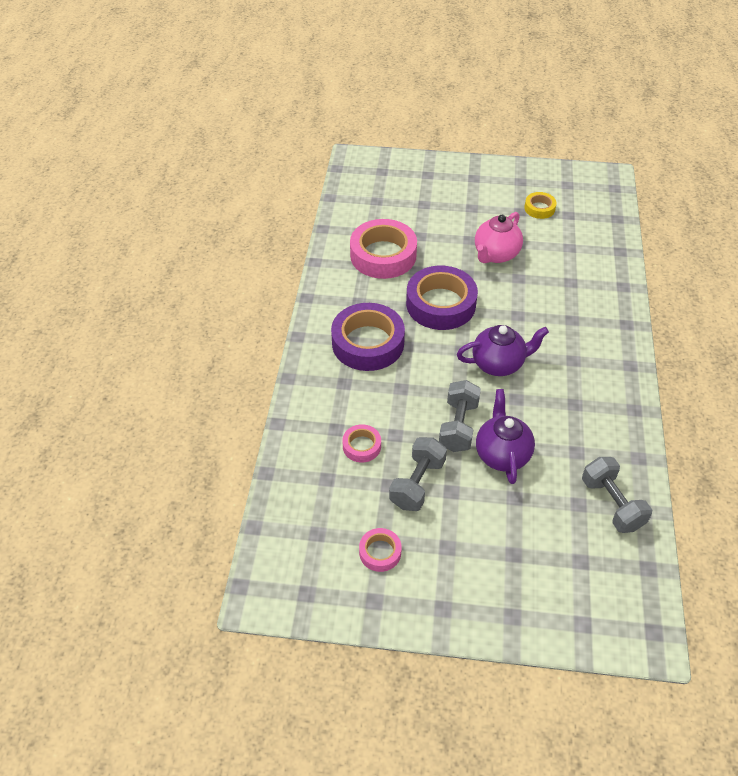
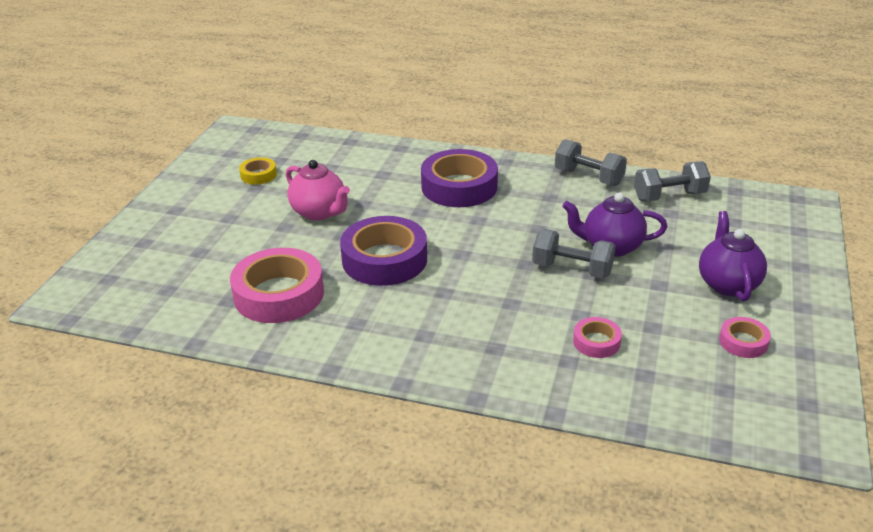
camera: 80 degrees left, 15 degrees down
purple tape [331,303,405,371] -> purple tape moved to [421,149,498,207]
grey dumbbell [389,437,447,511] -> grey dumbbell moved to [555,139,627,186]
purple teapot [457,325,549,376] -> purple teapot moved to [699,211,767,301]

